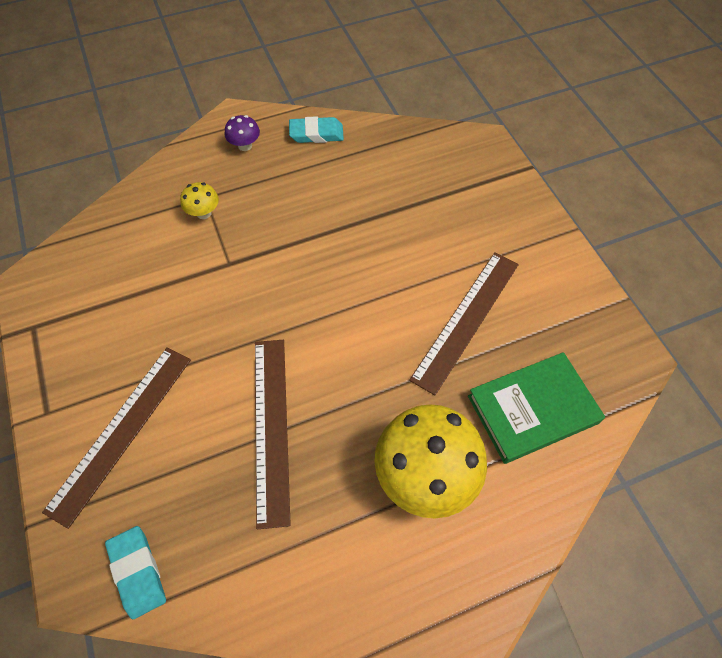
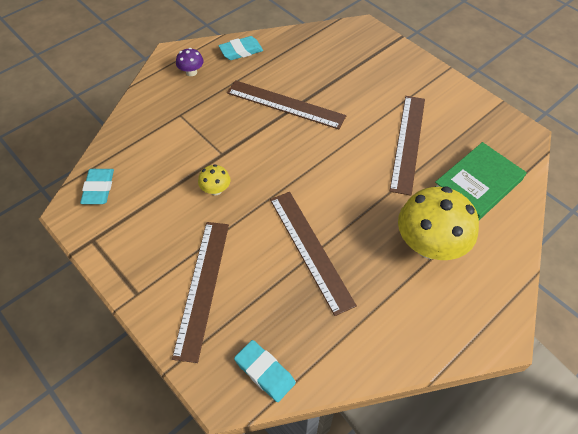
camera: 20 degrees left, 5 degrees down
yellow mushroom [180,182,219,219] -> yellow mushroom moved to [198,164,230,195]
none -> turquoise eraser [80,169,114,204]
none -> brown ruler [227,80,346,129]

